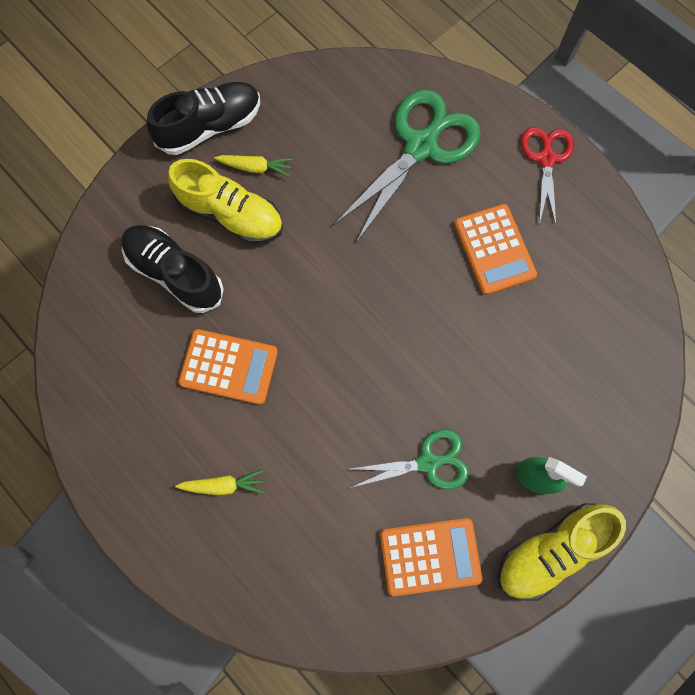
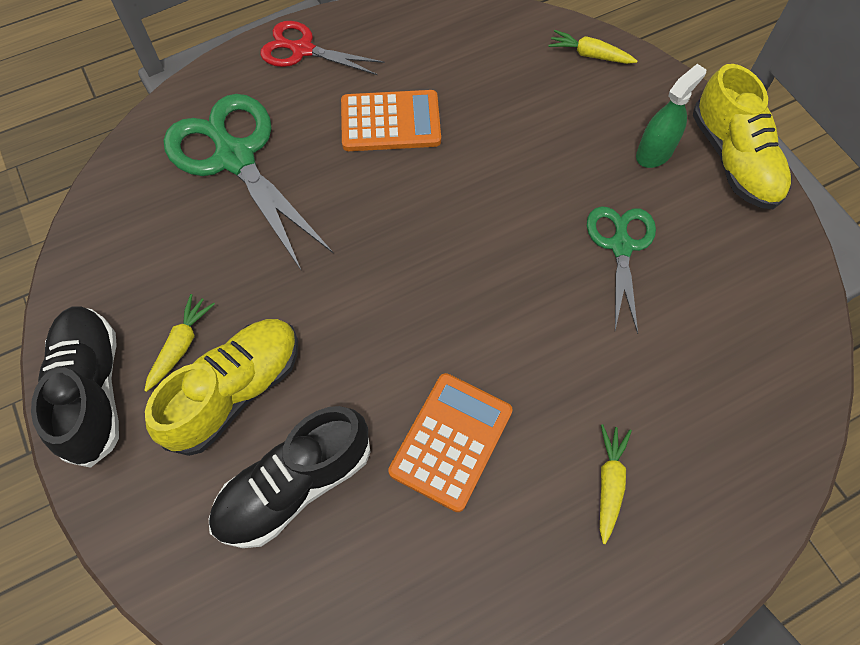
camera: 75 degrees left, 10 degrees down
orange calculator [380,518,482,596] -> none
none -> yellow carrot [548,30,637,64]

